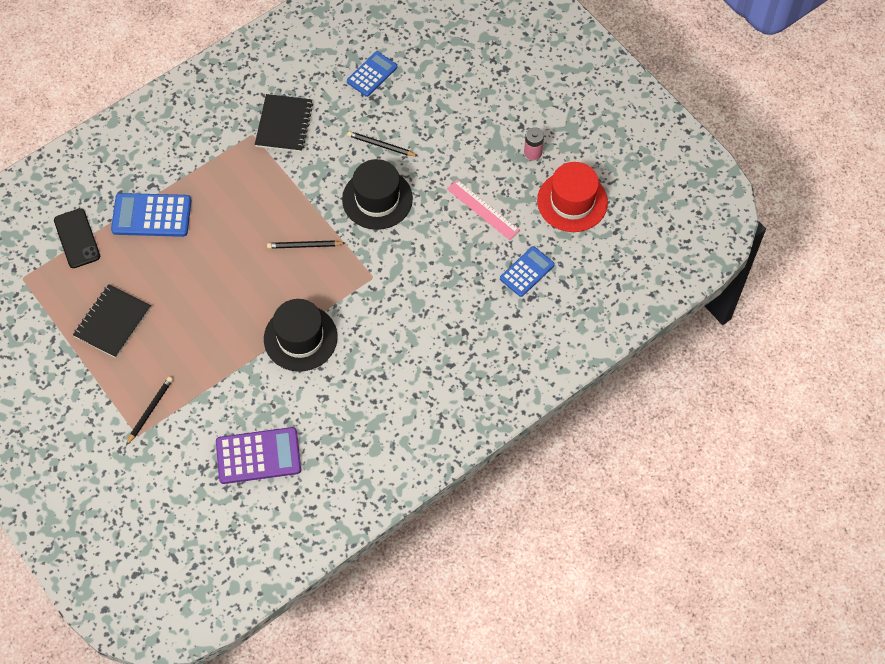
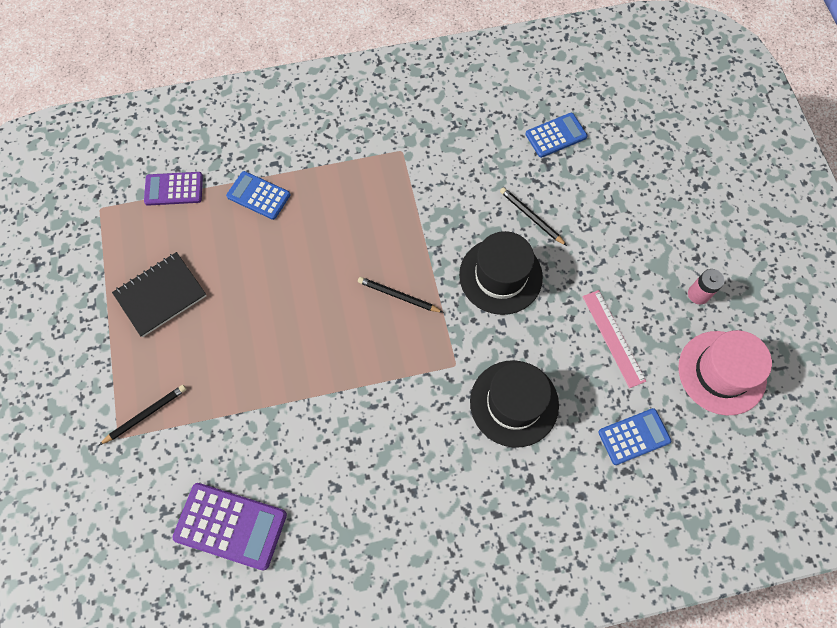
camera: 25 degrees right, 5 degrees up
black phone [54,208,100,268] -> purple calculator [144,172,203,206]
blue calculator [111,193,191,237] -> blue calculator [226,171,290,220], size x0.66
black notebook [255,94,313,152] -> none
black hat [264,299,338,372] -> black hat moved to [470,361,559,447]
red hat [537,162,608,232] -> pink hat [678,330,772,416]

